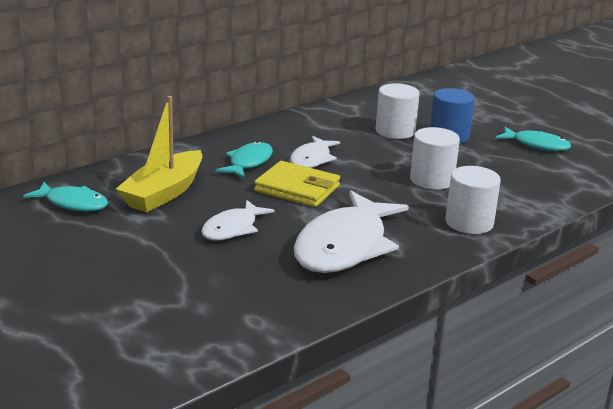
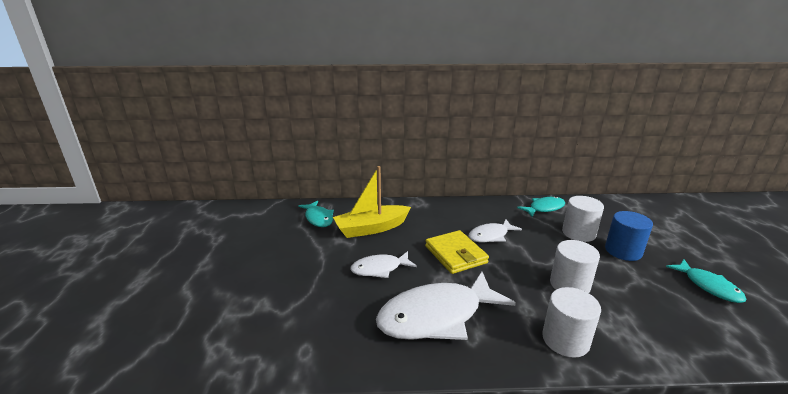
camera: 40 degrees right, 0 degrees up
turquoise fish [216,141,273,179] -> turquoise fish moved to [517,196,565,217]

